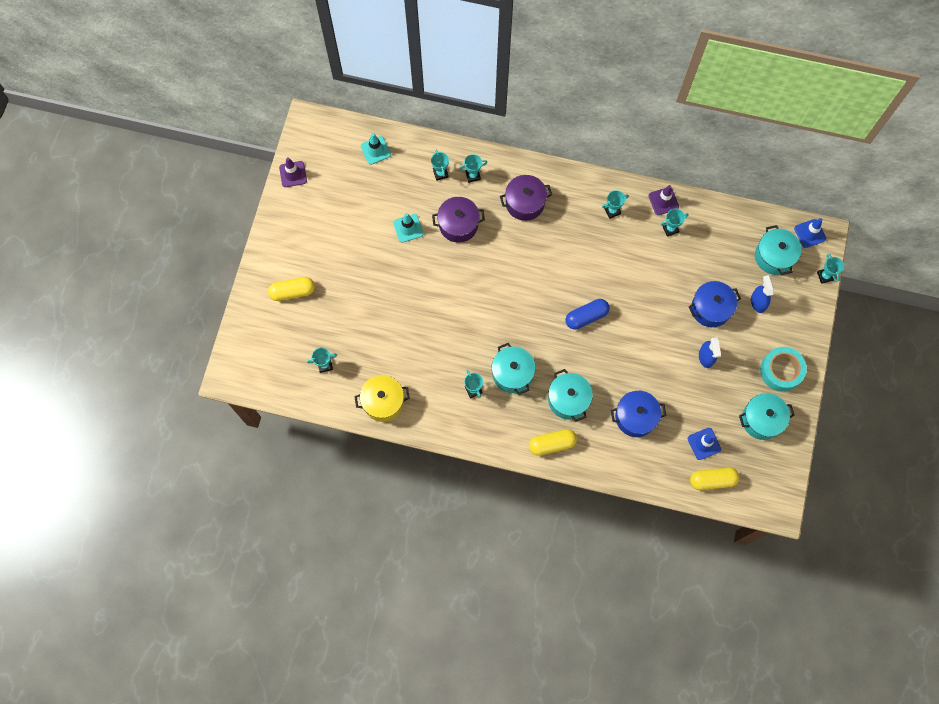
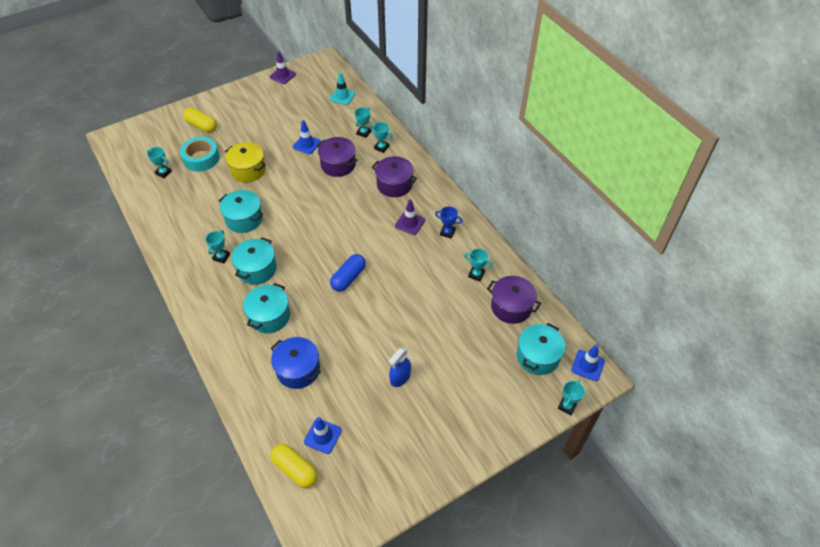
camera: 45 degrees right, 20 degrees down
yellow pot [354,375,410,422] -> yellow pot moved to [225,142,266,182]
turquoise traffic cone [393,213,423,243] -> blue traffic cone [293,120,321,154]
yellow capsule [529,429,577,456] -> none
blue capsule [566,299,610,330] -> blue capsule turned 75 degrees counterclockwise [330,254,366,292]
turquoise trophy [602,190,629,219] -> blue trophy [435,206,463,239]
purple traffic cone [648,185,679,215] -> purple traffic cone moved to [395,199,425,235]
blue pot [689,281,741,327] -> none
turquoise pot [739,393,795,440] -> turquoise pot moved to [219,190,263,233]
blue spray bottle [751,275,774,313] -> none
turquoise tape [760,347,807,392] -> turquoise tape moved to [180,137,220,172]
none -> purple pot [487,276,541,324]

